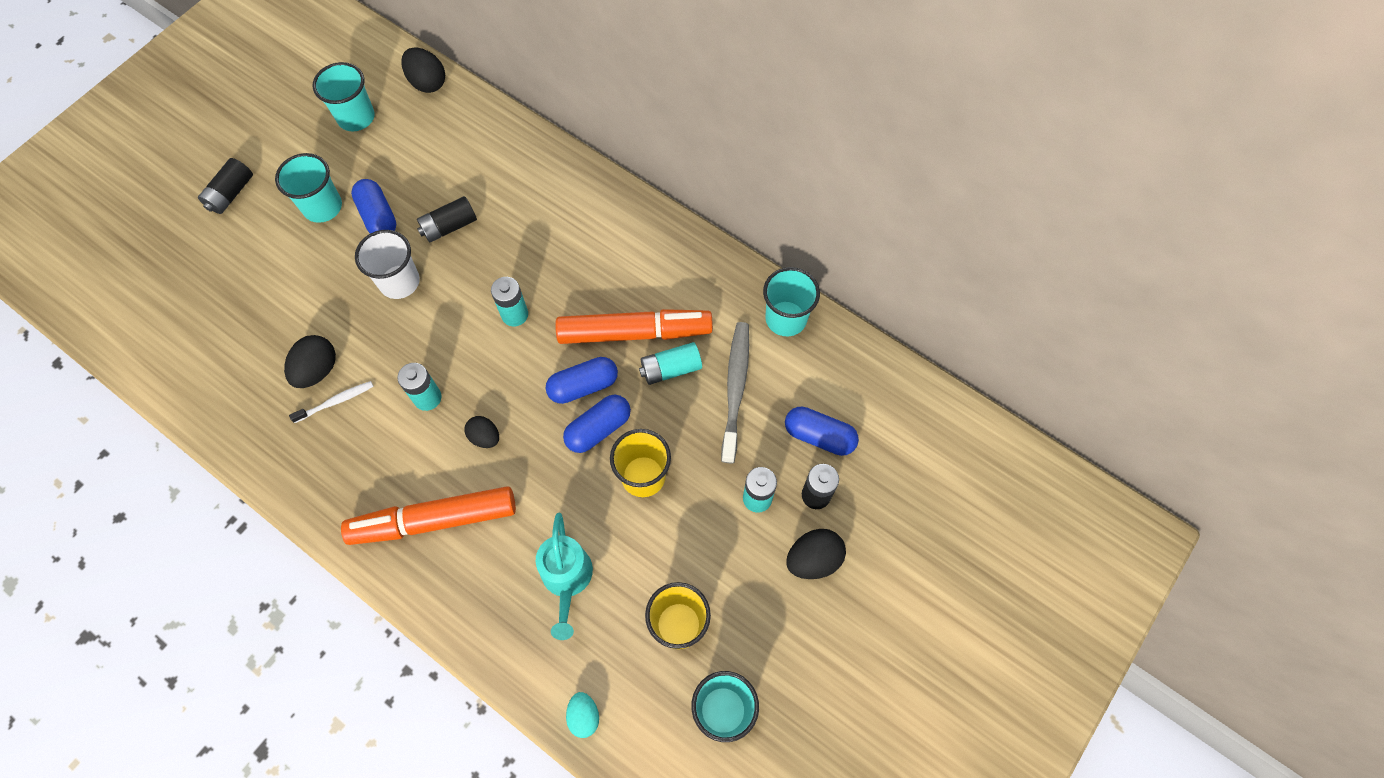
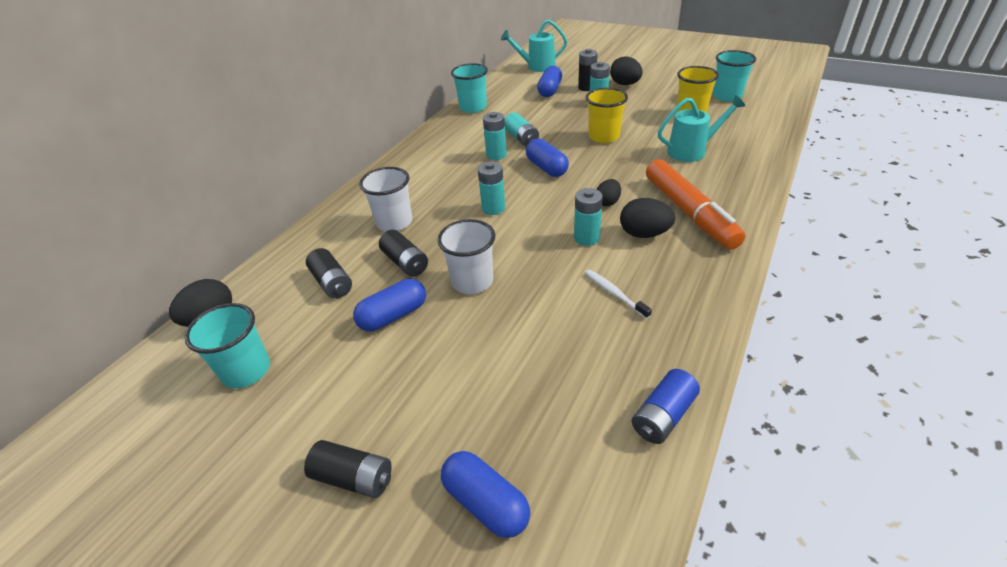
camera: 95 degrees left, 25 degrees down
turquoise cup [275,153,342,223] -> none
black egg [284,335,336,388] -> black egg moved to [620,198,675,238]
orange marker [555,309,713,344] -> turquoise battery [483,112,507,160]
blue capsule [563,395,631,453] -> blue capsule moved to [441,451,530,538]
turquoise egg [566,692,599,738] -> none
grey toothbrush [721,322,749,463] -> none
none -> black battery [306,248,352,299]
none -> white cup [359,167,412,231]
none -> turquoise watering can [501,19,568,72]
none -> blue battery [632,369,700,444]

